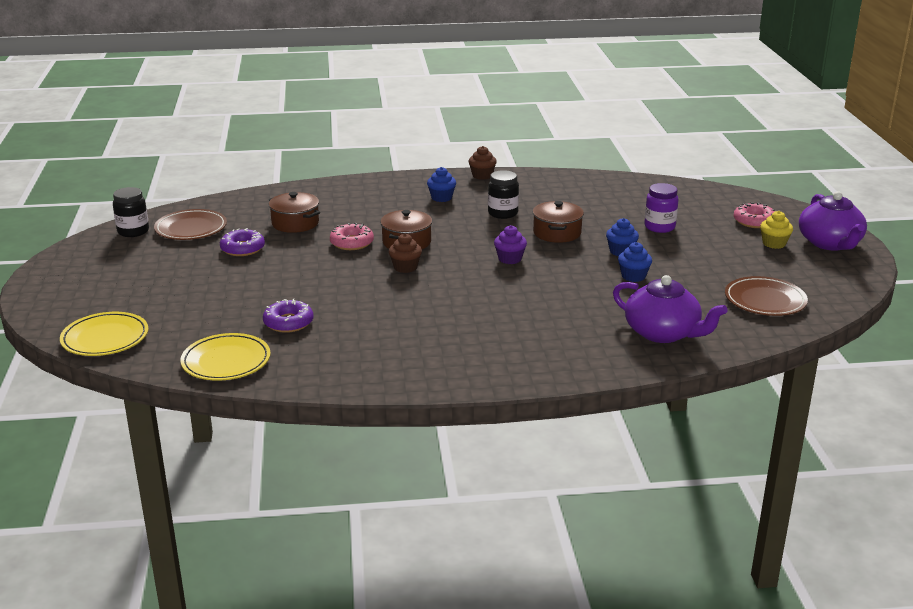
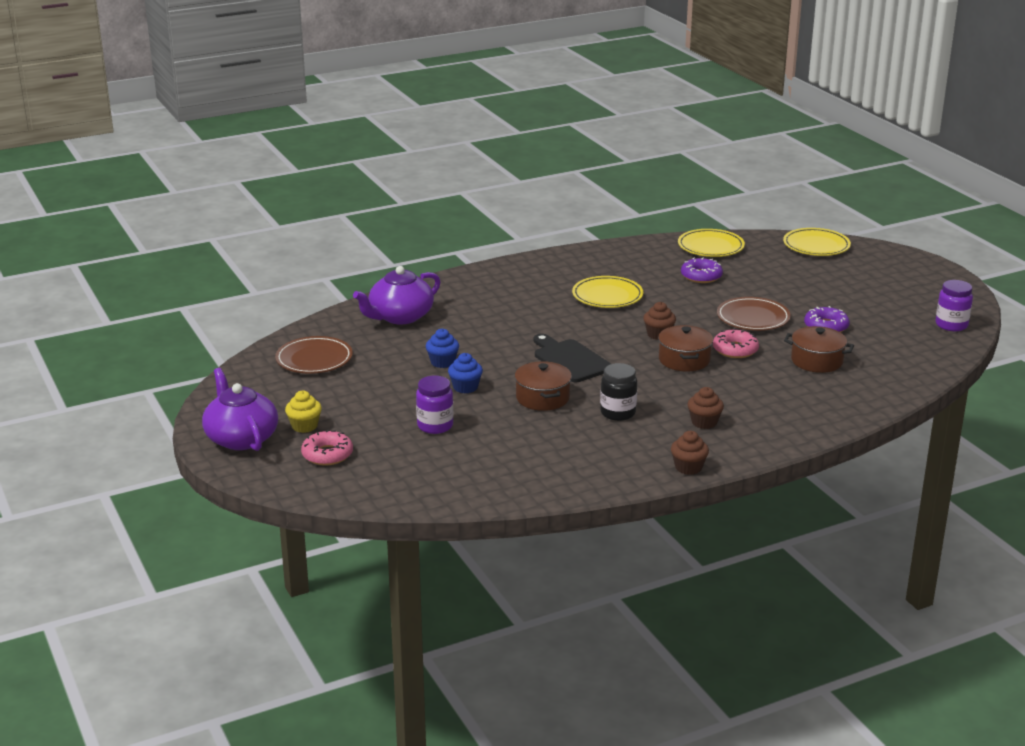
camera: 160 degrees right, 0 degrees up
black jar [113,187,149,237] -> purple jar [936,280,973,331]
brown plate [154,209,227,240] -> brown plate moved to [717,297,791,331]
blue cupcake [427,167,456,202] -> brown cupcake [687,387,724,429]
purple cupcake [494,225,527,264] -> black cutting board [534,334,611,382]
purple teapot [613,275,728,343] -> purple teapot turned 60 degrees counterclockwise [353,266,440,324]
none -> yellow plate [572,276,643,308]

